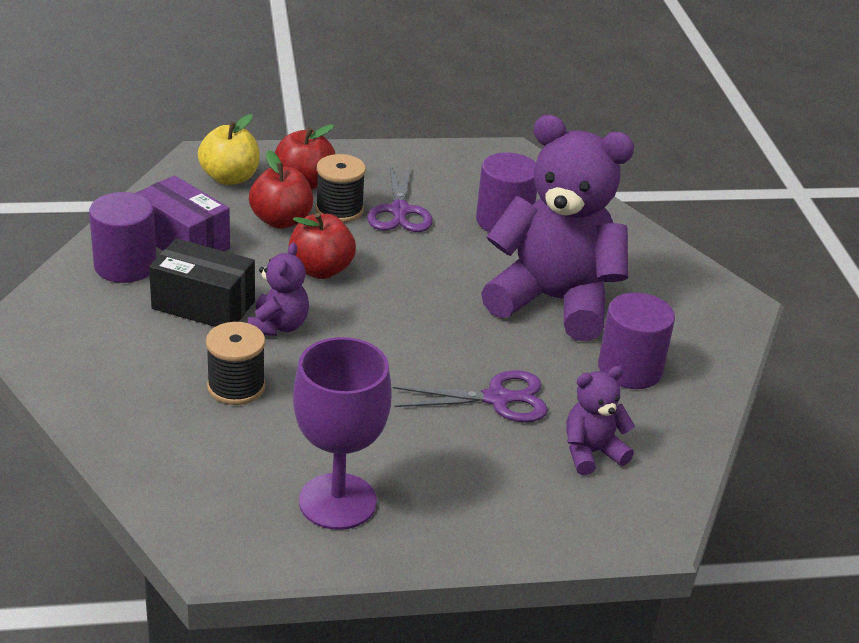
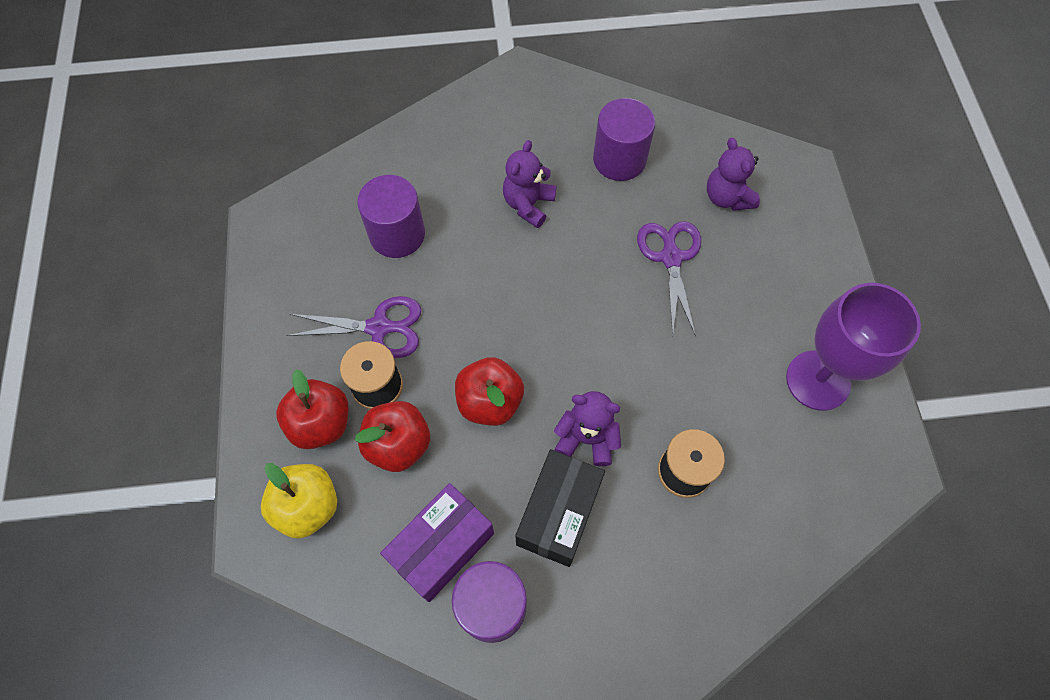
camera: 85 degrees left, 30 degrees up
purple teddy bear [481,115,634,342] -> purple teddy bear [503,140,556,228], size x0.45

